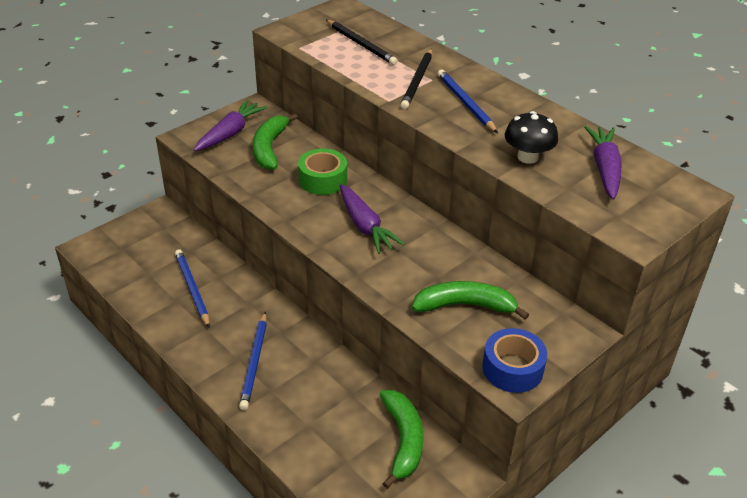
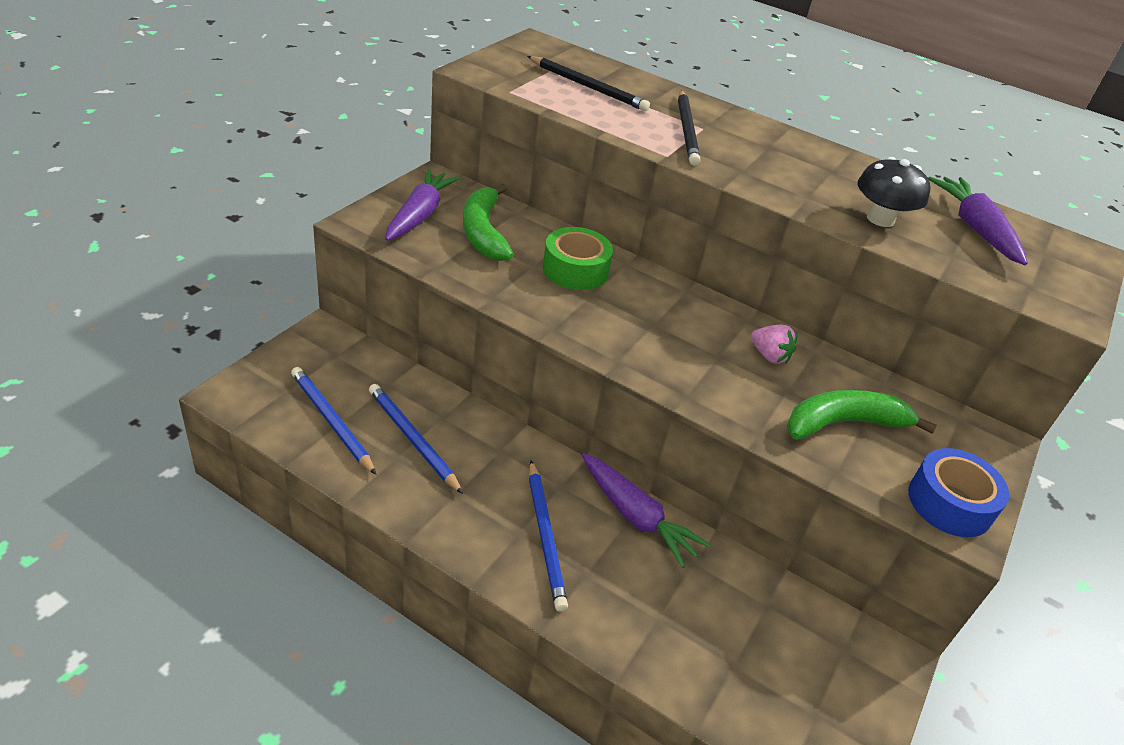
camera: 20 degrees left, 0 degrees up
purple carrot [340,184,404,254] -> purple carrot moved to [582,453,710,568]
green banana [379,390,424,489] -> none
blue pencil [438,69,498,133] -> blue pencil moved to [291,367,376,475]
none -> pink strawberry [751,325,797,364]

